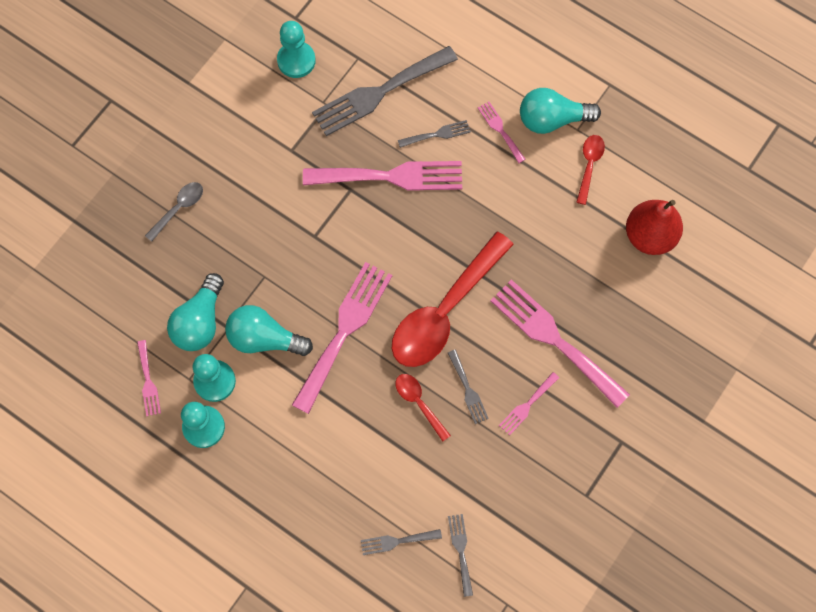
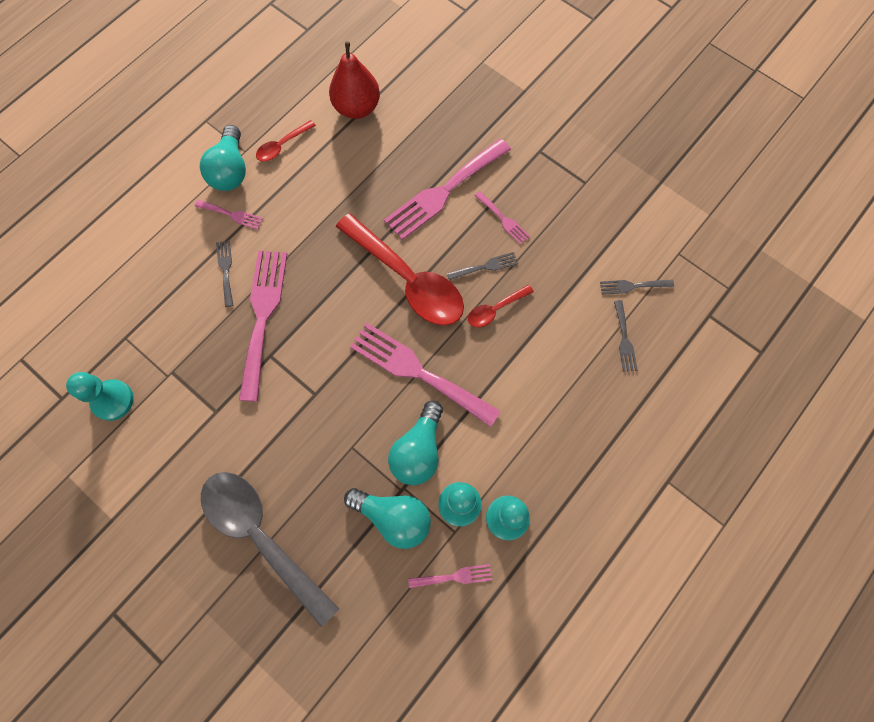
camera: 85 degrees left, 0 degrees up
grey spoon [145,182,203,242] -> grey spoon [201,472,340,627], size x2.21
grey fork [312,46,458,136] -> none
pink fork [478,102,526,163] -> pink fork turned 135 degrees counterclockwise [195,200,263,230]
red spoon [576,135,605,205] -> red spoon turned 60 degrees counterclockwise [256,120,316,162]

